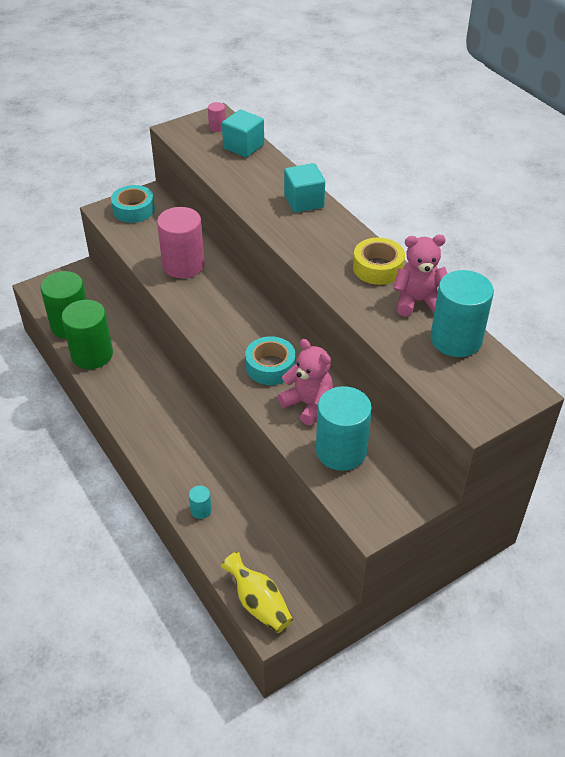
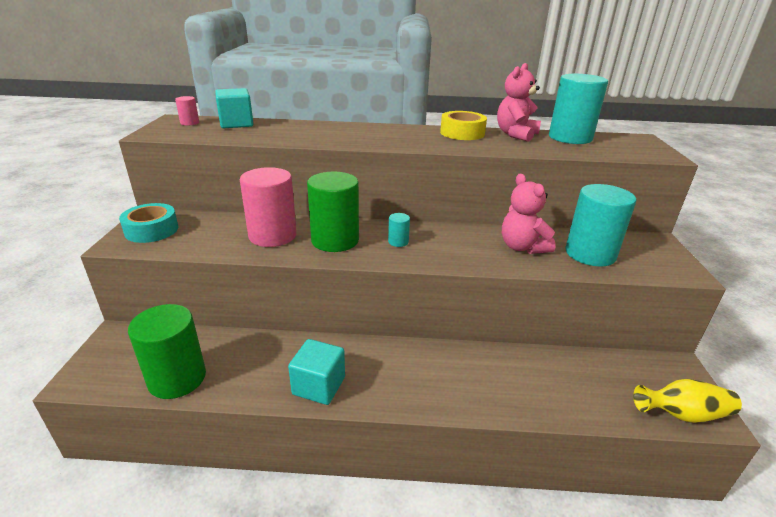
camera: 55 degrees left, 15 degrees down
green cylinder [62,300,113,369] -> green cylinder moved to [307,172,359,252]
turquoise cylinder [189,486,212,519] -> turquoise cylinder moved to [388,213,410,247]
turquoise tape [245,336,296,385] -> none
pink teddy bear [278,339,333,426] -> pink teddy bear turned 105 degrees counterclockwise [502,174,556,254]
turquoise cube [284,163,325,213] -> turquoise cube moved to [288,339,345,405]

